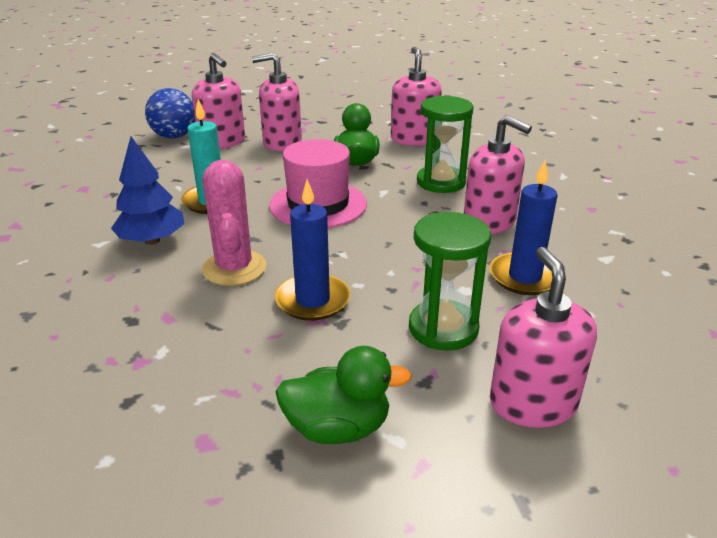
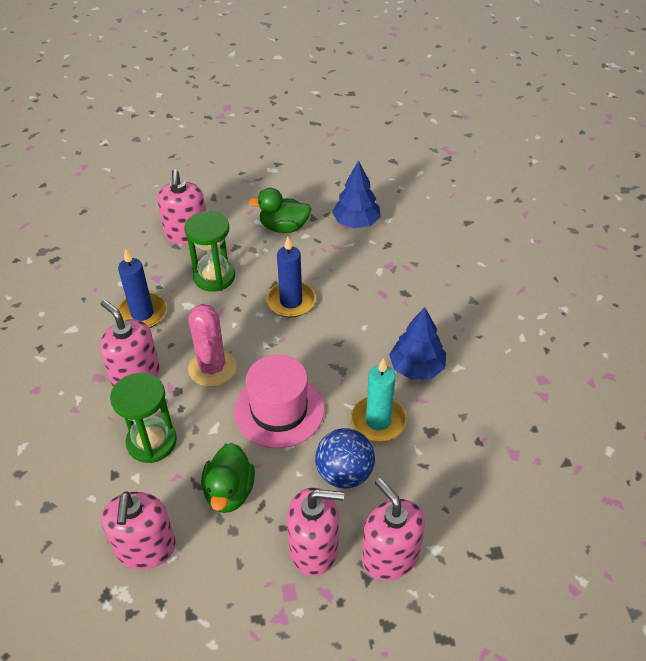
camera: 175 degrees left, 15 degrees up
blue ball [145,88,195,139] -> blue ball moved to [315,428,375,489]
pink cactus [202,160,266,286] -> pink cactus moved to [188,304,237,387]
none -> blue tree [332,160,381,228]

